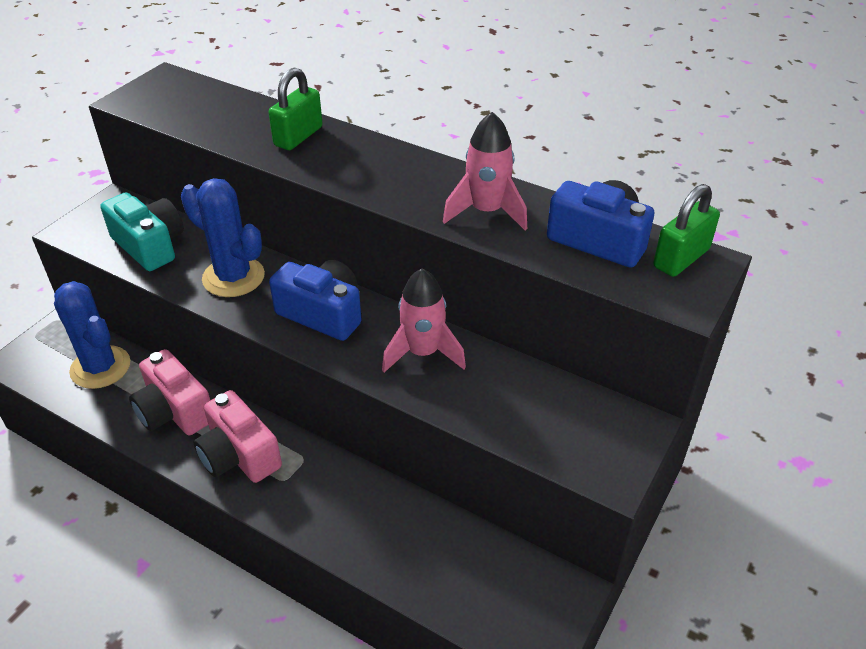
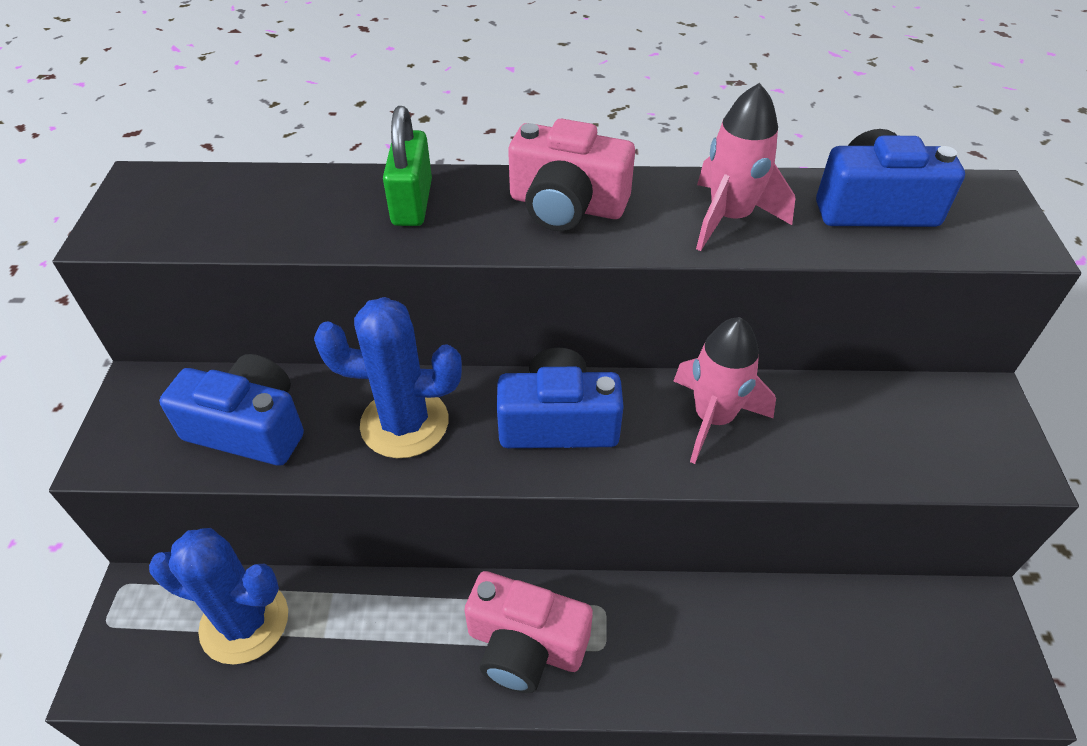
camera: 30 degrees left, 5 degrees up
turquoise camera [100,193,184,271] -> blue camera [159,354,304,466]
pink camera [129,349,210,435] -> pink camera moved to [508,119,635,231]
green padlock [653,184,720,277] -> none

